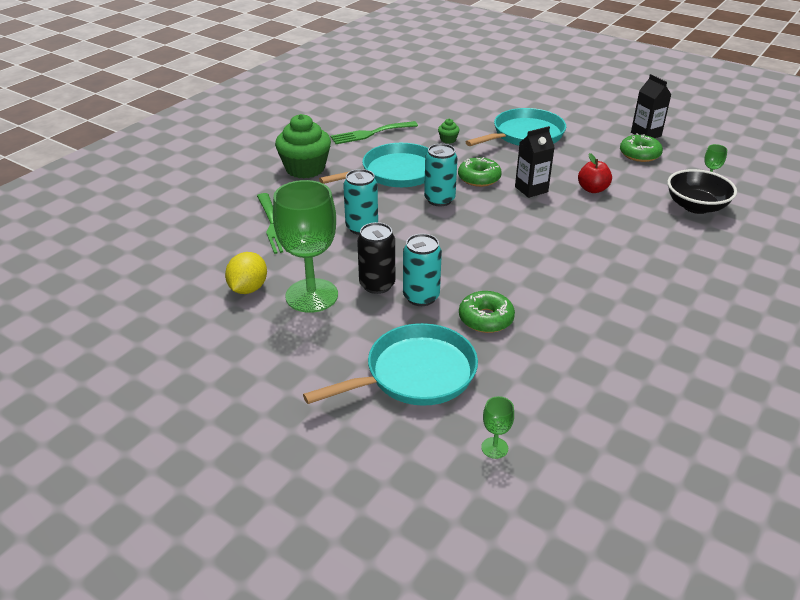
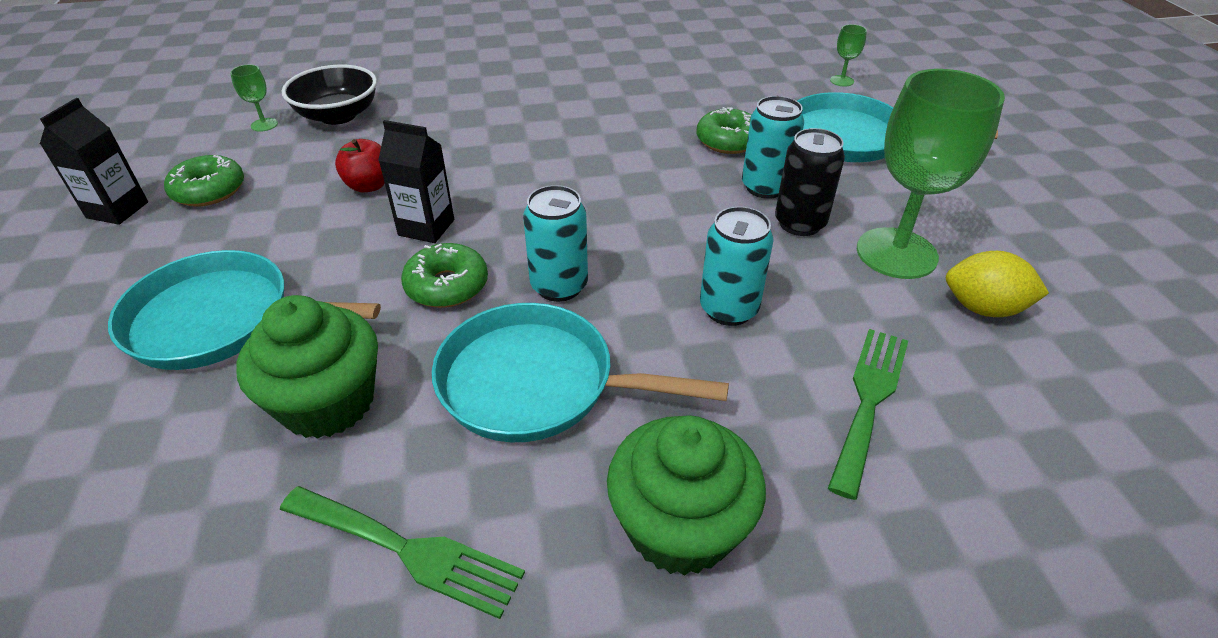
camera: 135 degrees left, 5 degrees up
yellow lemon [225,252,267,294] -> yellow lemon turned 45 degrees clockwise [946,251,1049,317]
green cupcake [438,119,460,144] -> green cupcake [236,295,378,439], size x2.39

